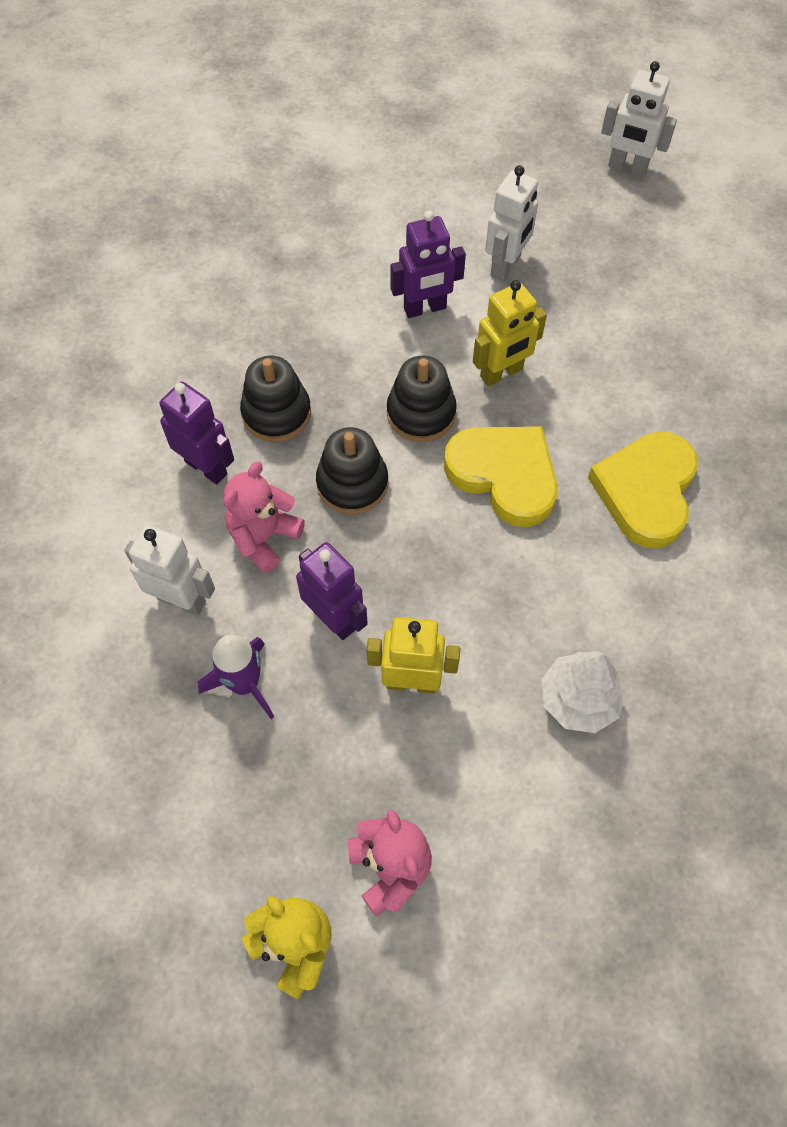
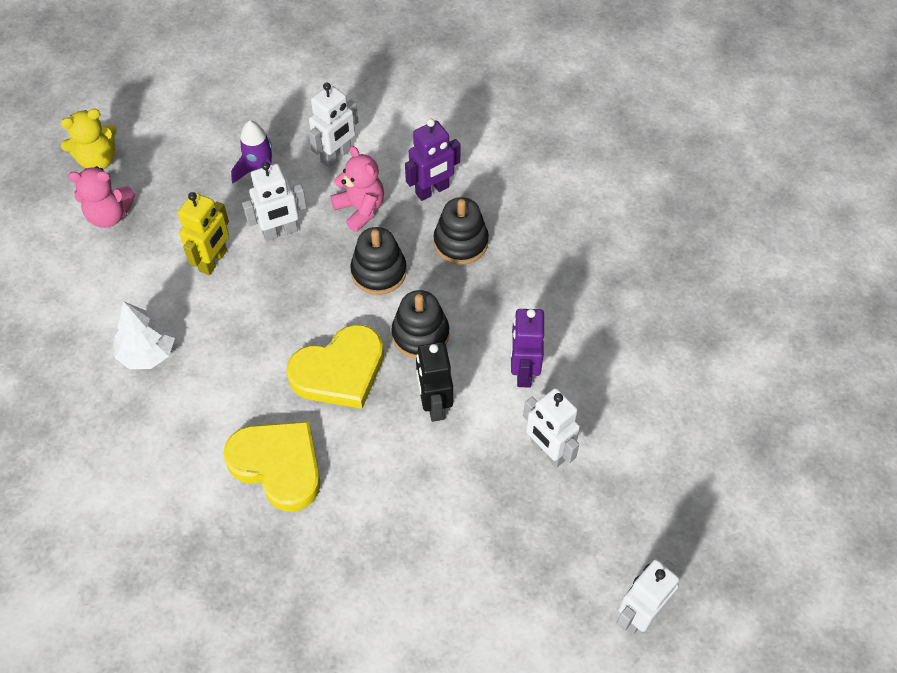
camera: 110 degrees right, 5 degrees down
purple robot [296,542,368,640] -> white robot [242,162,307,241]
yellow robot [473,280,547,387] -> black robot [416,342,453,422]

